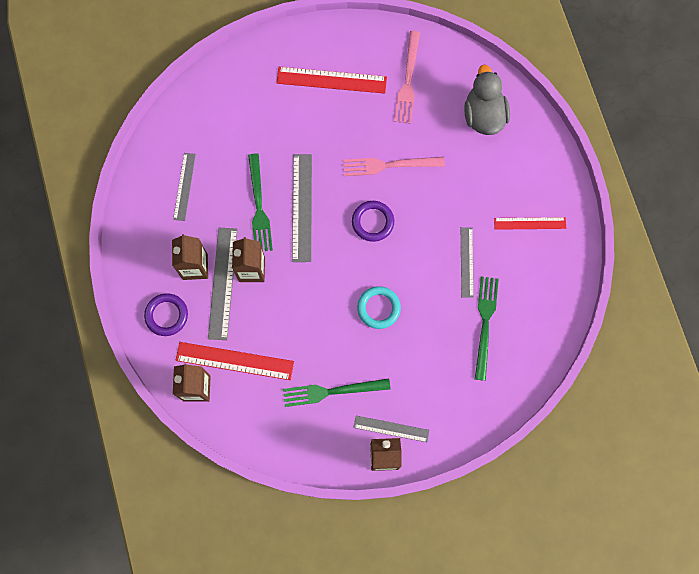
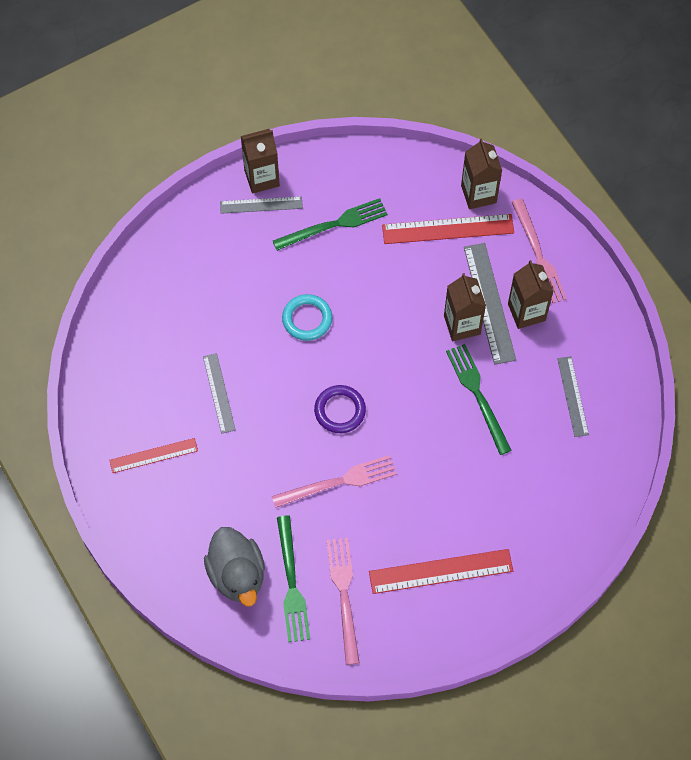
camera: 165 degrees right, 10 degrees down
purple ring [144,293,188,336] -> pink fork [512,199,567,304]
grey ruler [292,154,312,262] -> none
green fork [475,277,499,381] -> green fork moved to [277,515,310,642]

